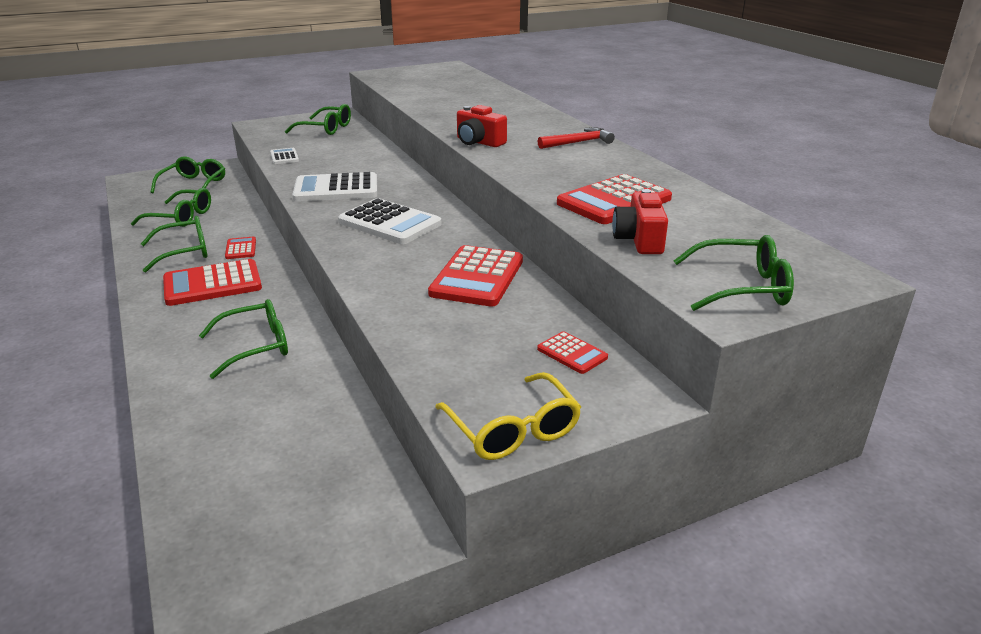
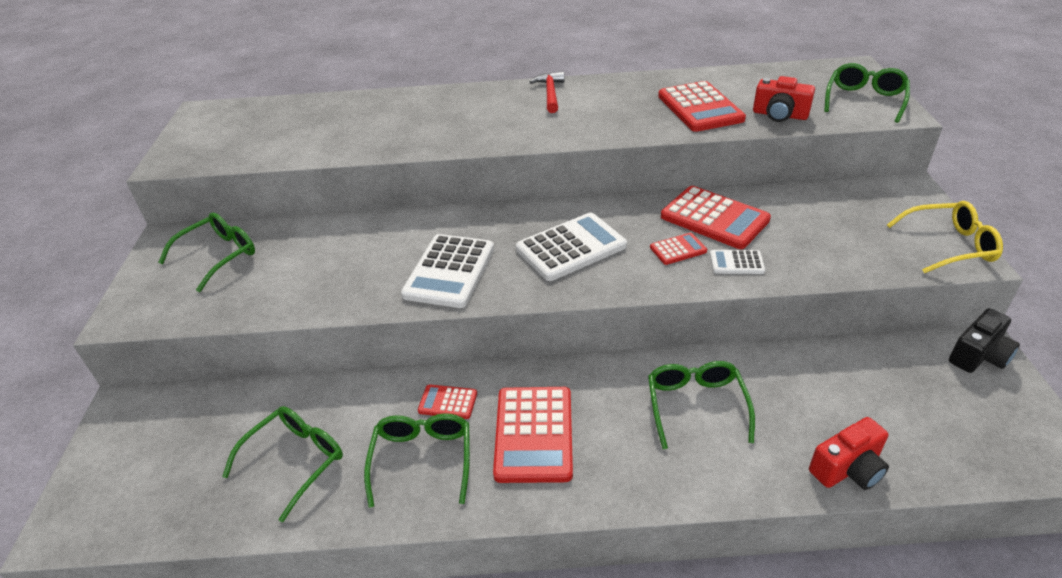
camera: 65 degrees left, 10 degrees up
green glasses [150,156,225,193] -> none
white calculator [270,148,299,164] -> white calculator moved to [710,250,765,274]
red camera [457,105,507,147] -> red camera moved to [809,417,889,490]
red calculator [537,331,608,374] -> red calculator moved to [650,233,707,265]
none -> black camera [949,308,1020,373]

